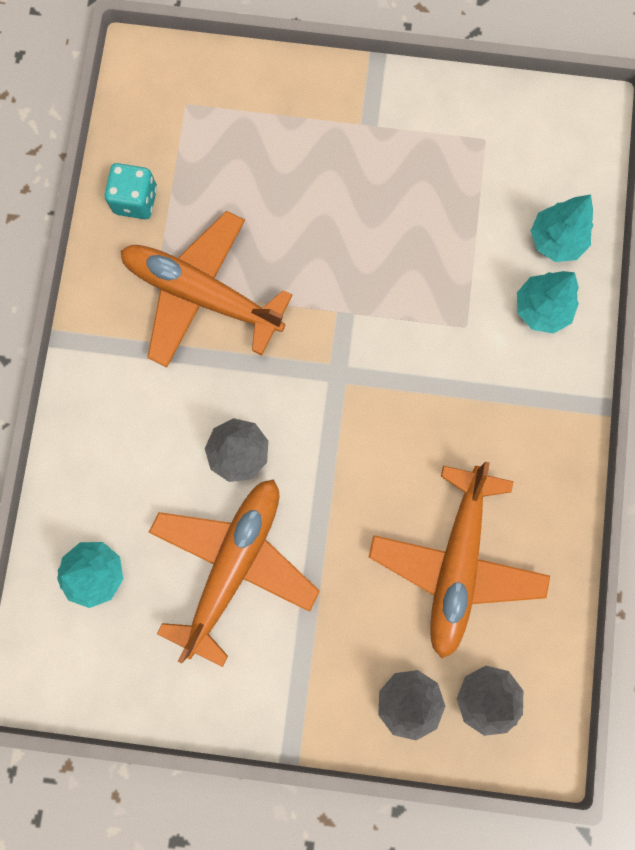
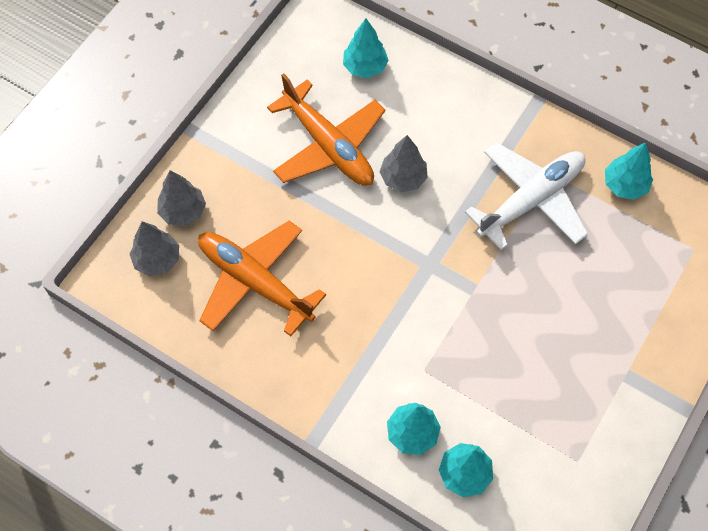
camera: 115 degrees right, 15 degrees down
turquoise dice [104,163,157,219] -> turquoise tree [605,143,653,200]
orange plane [121,211,293,367] -> white plane [465,142,588,250]

